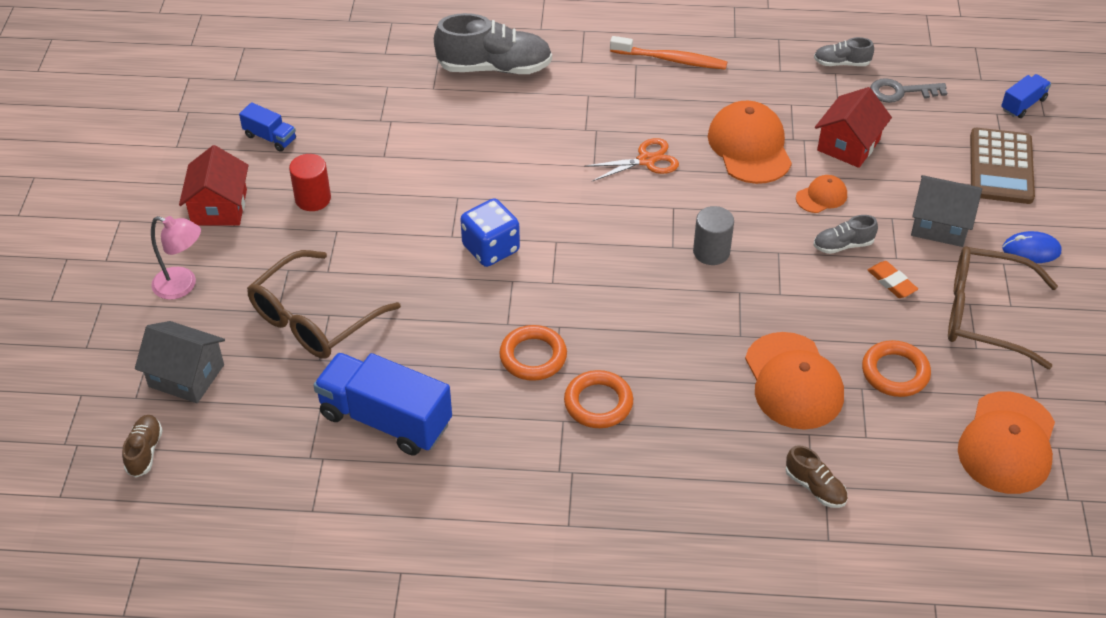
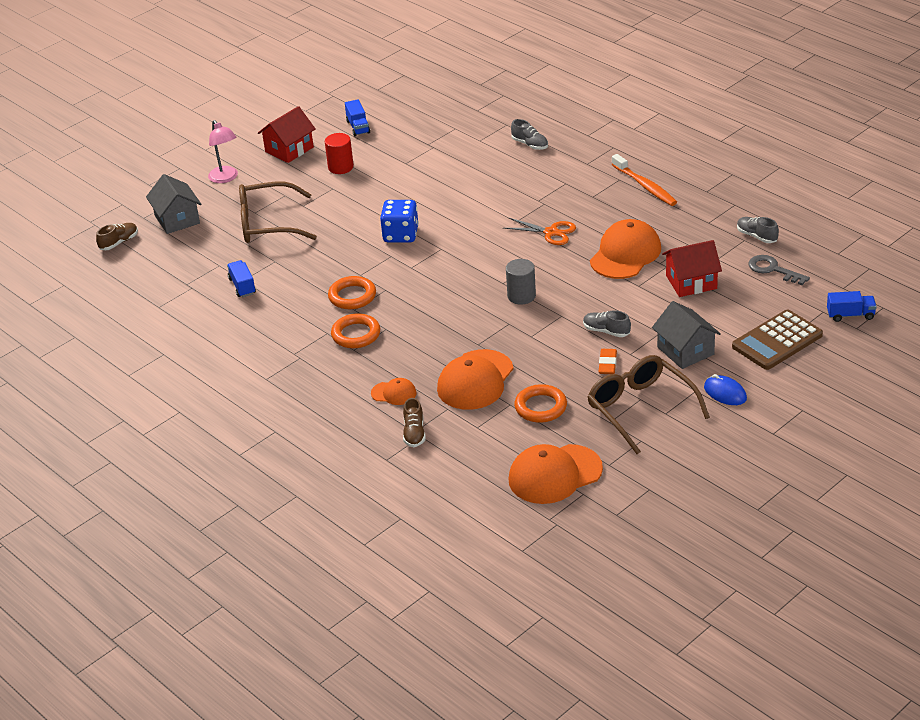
camera: 45 degrees right, 10 degrees down
blue truck [313,353,452,455] -> blue truck [227,260,256,297], size x0.49
grey shoe [434,13,552,74] -> grey shoe [511,119,548,150], size x0.50
orange cap [796,175,847,213] -> orange cap moved to [371,378,417,405]

